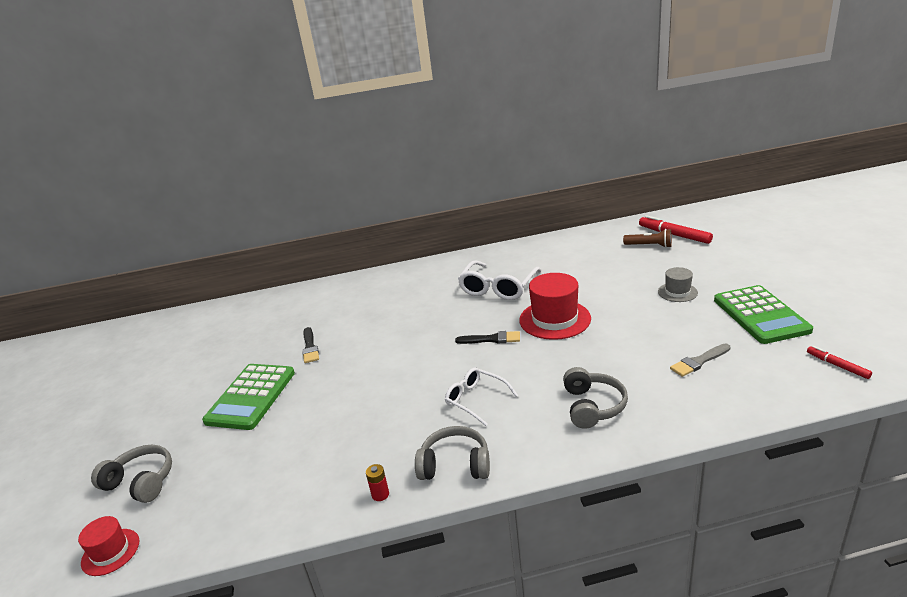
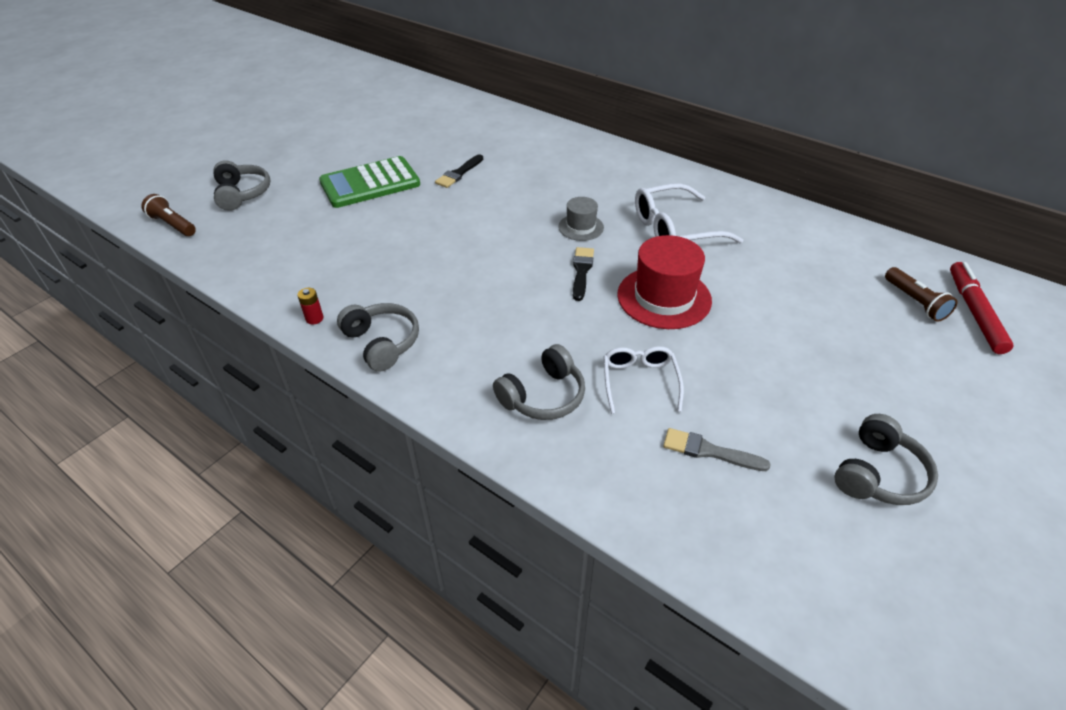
camera: 45 degrees right, 15 degrees up
red hat [78,516,139,576] -> brown flashlight [141,194,196,236]
white glasses [445,367,518,426] -> white glasses moved to [603,346,684,414]
black brush [455,331,520,344] -> black brush turned 135 degrees counterclockwise [573,247,594,301]
grey hat [658,267,698,302] -> grey hat moved to [558,197,604,241]
green calculator [714,285,813,344] -> grey headphones [834,414,938,505]
red marker [807,346,872,379] -> none

